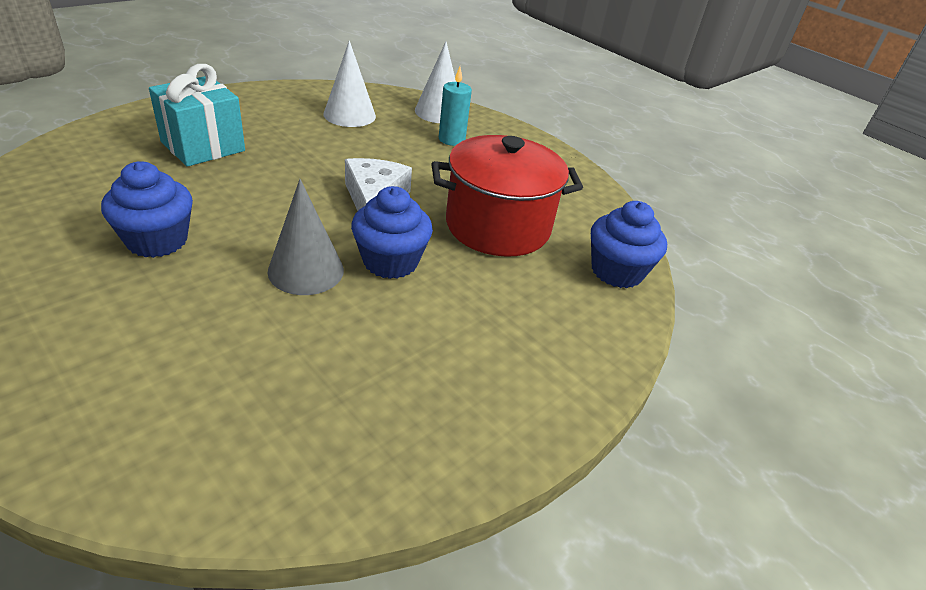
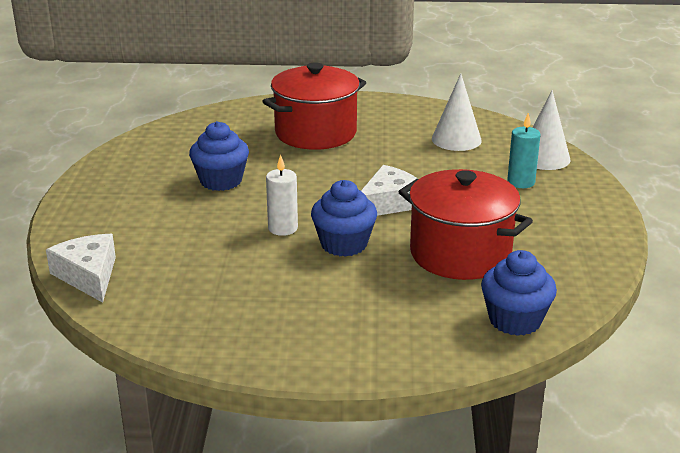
camera: 50 degrees right, 10 degrees down
turquoise gift [149,64,245,167] -> red pot [262,62,366,150]
grey cone [268,179,344,295] -> white candle [266,155,298,236]
none -> white cheese [46,234,116,303]

